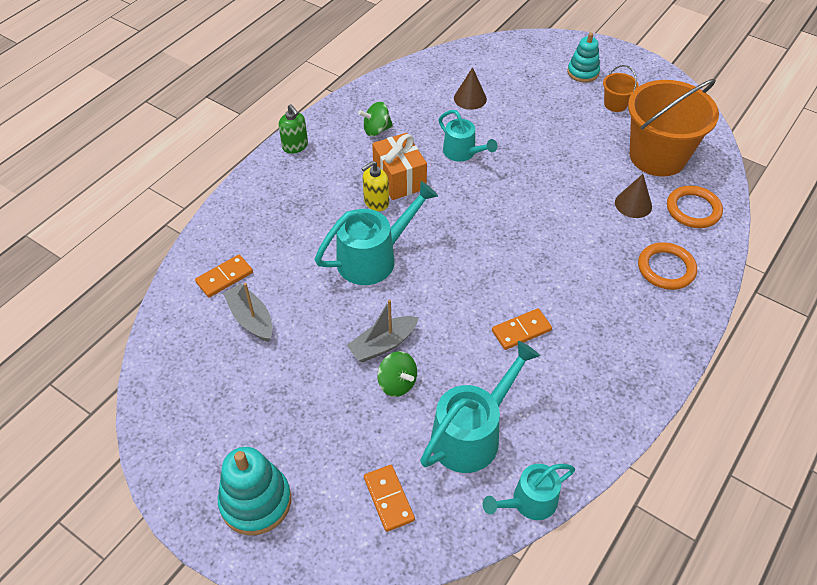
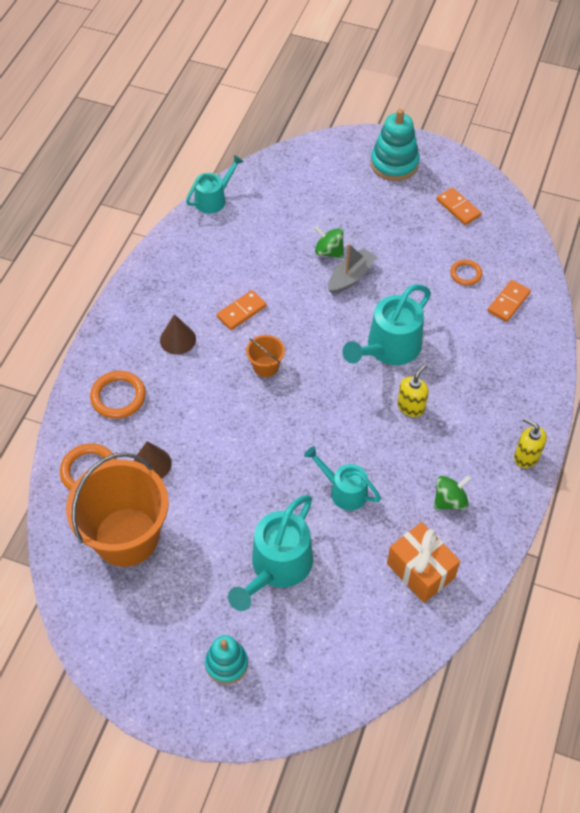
camera: 165 degrees right, 5 degrees up
grey boat [223,283,273,342] -> orange ring [450,259,482,286]
green soap dispenser [279,104,308,154] -> yellow soap dispenser [514,417,547,468]
orange domino [364,465,415,532] -> orange domino moved to [437,187,482,225]
orange gift [372,133,427,200] -> orange gift moved to [387,522,460,603]
turquoise watering can [420,341,540,473] -> turquoise watering can moved to [228,495,313,611]
brown cone [454,67,487,110] -> brown cone moved to [160,314,196,355]
orange bucket [603,65,639,112] -> orange bucket moved to [246,335,285,377]

